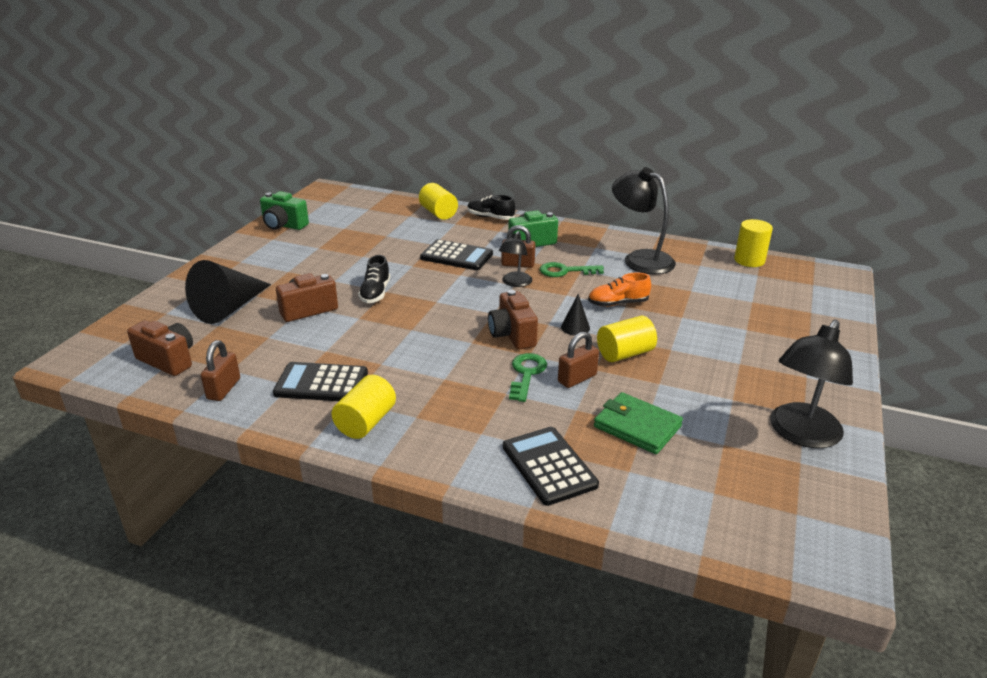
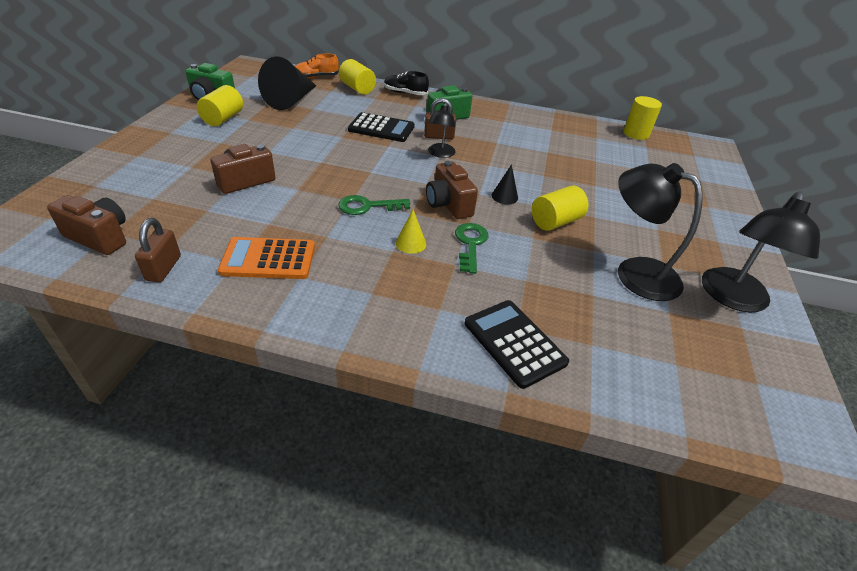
camera: 10 degrees left, 10 degrees up
black cone [185,260,271,324] -> black cone moved to [258,57,316,110]
black calculator [273,362,368,401] -> orange calculator [218,237,315,279]
yellow cylinder [332,375,396,439] -> yellow cylinder moved to [197,85,243,126]
black shoe [358,255,390,303] -> none
green key [540,262,604,277] -> green key moved to [338,195,410,215]
brown padlock [558,332,599,388] -> none
orange shoe [588,272,651,307] -> orange shoe moved to [295,53,339,79]
green wallet [594,392,683,454] -> none
black lamp [612,167,676,274] -> black lamp moved to [618,163,703,301]
none -> yellow cone [396,210,426,254]

